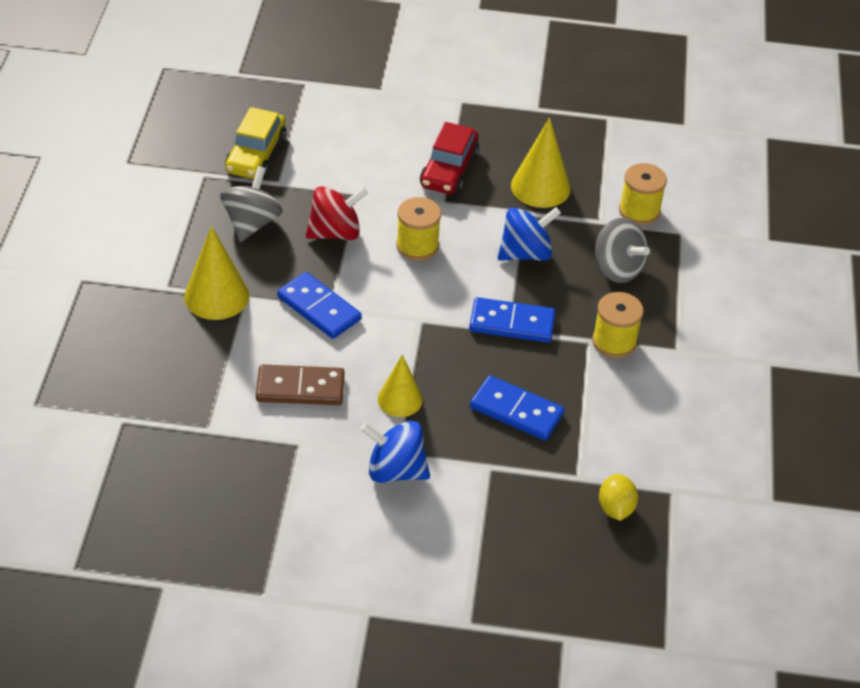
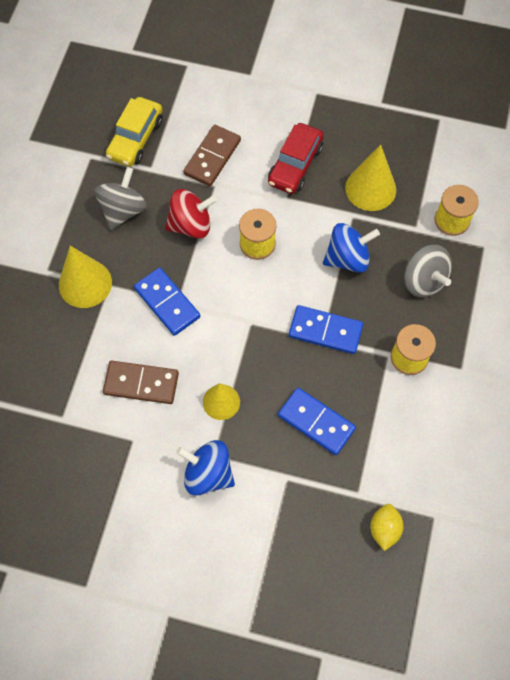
camera: 10 degrees right, 20 degrees up
none -> brown domino [183,125,241,186]

